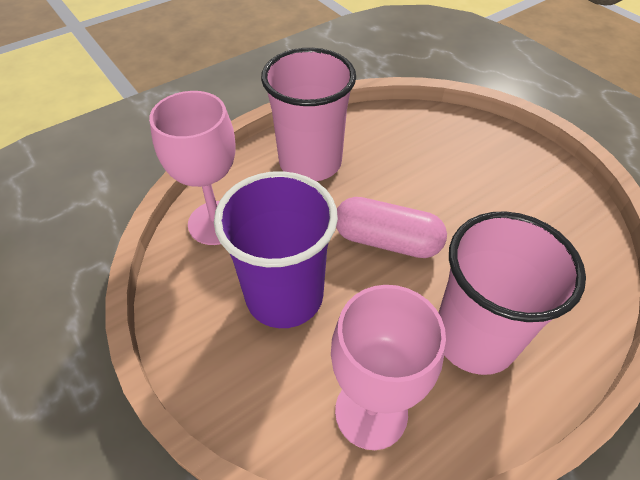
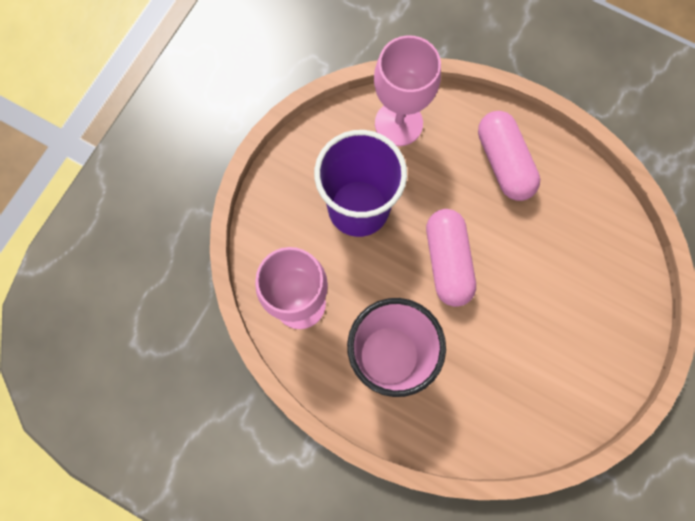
camera: 65 degrees right, 25 degrees up
pink cup [261,48,356,181] -> pink capsule [478,111,540,201]

